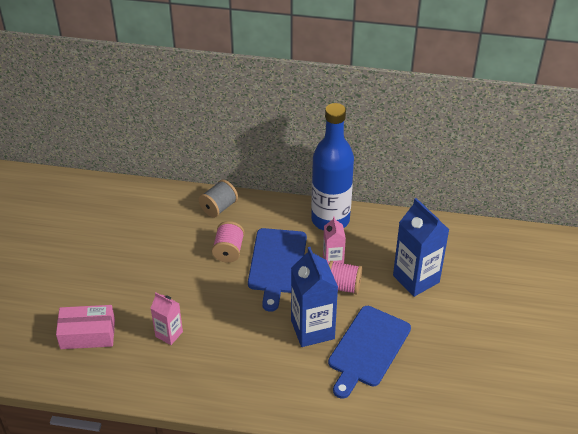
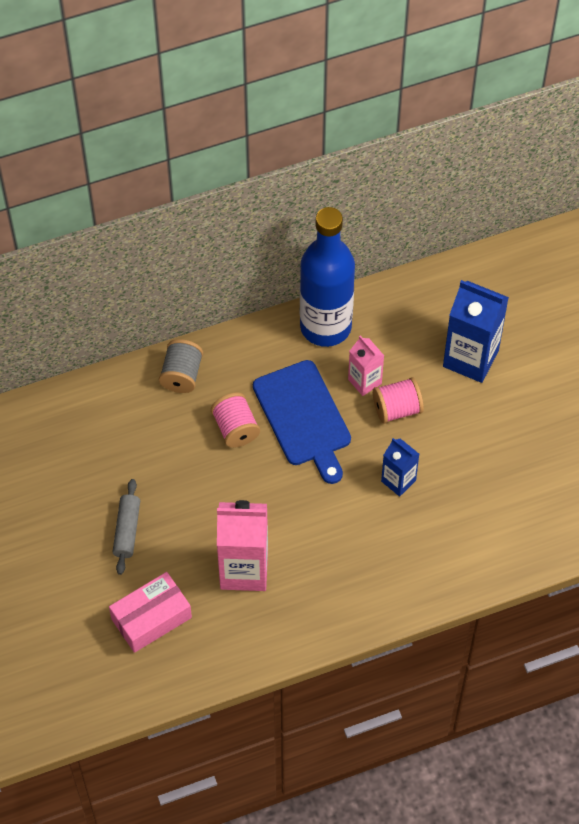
camera: 30 degrees left, 15 degrees up
pink carton [150,292,183,345] -> pink carton [217,500,268,591], size x1.78
blue carton [291,247,338,347] -> blue carton [381,438,419,497], size x0.56
blue cutting board [328,306,411,399] -> none
none -> grey rolling pin [113,479,140,575]

